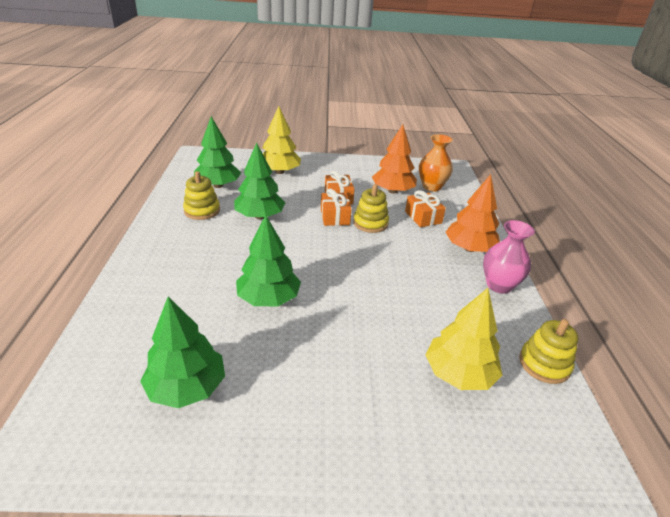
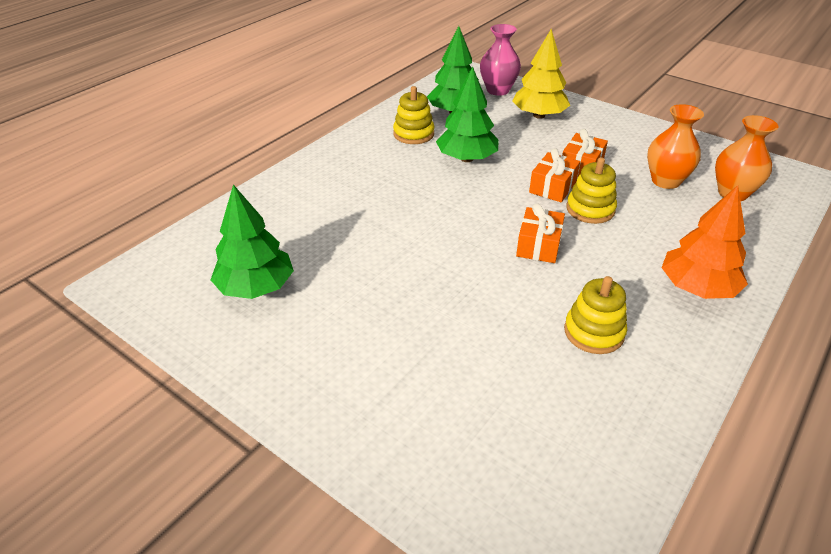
camera: 40 degrees right, 5 degrees up
green tree [236,215,301,307] -> none
orange tree [372,124,417,194] -> orange vase [647,104,704,189]
orange gift [405,190,446,227] -> orange gift moved to [516,204,565,263]
yellow tree [426,288,503,390] -> none
pink vase [483,220,535,294] -> pink vase moved to [480,24,521,96]
yellow stacking toy [519,319,578,384] -> yellow stacking toy moved to [564,276,627,354]

